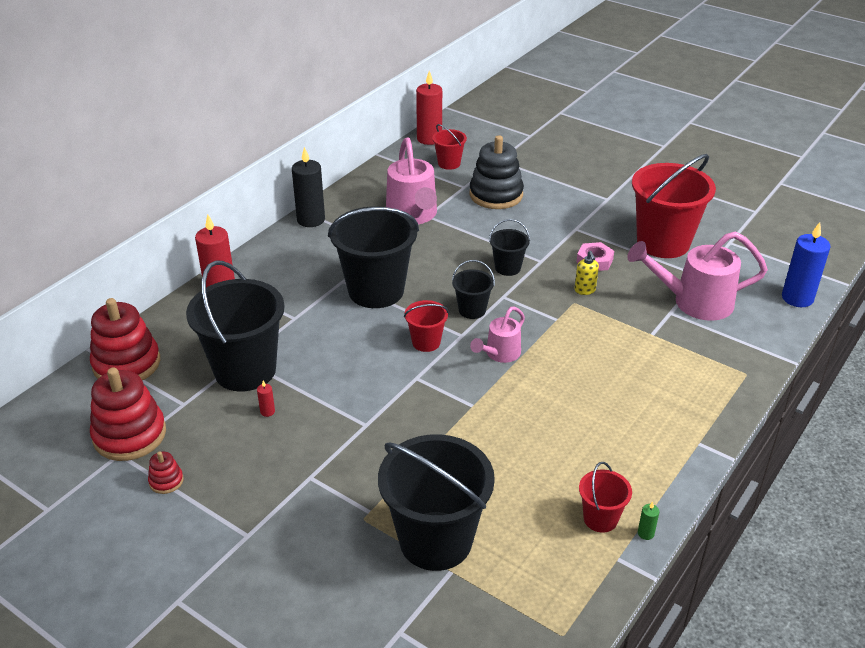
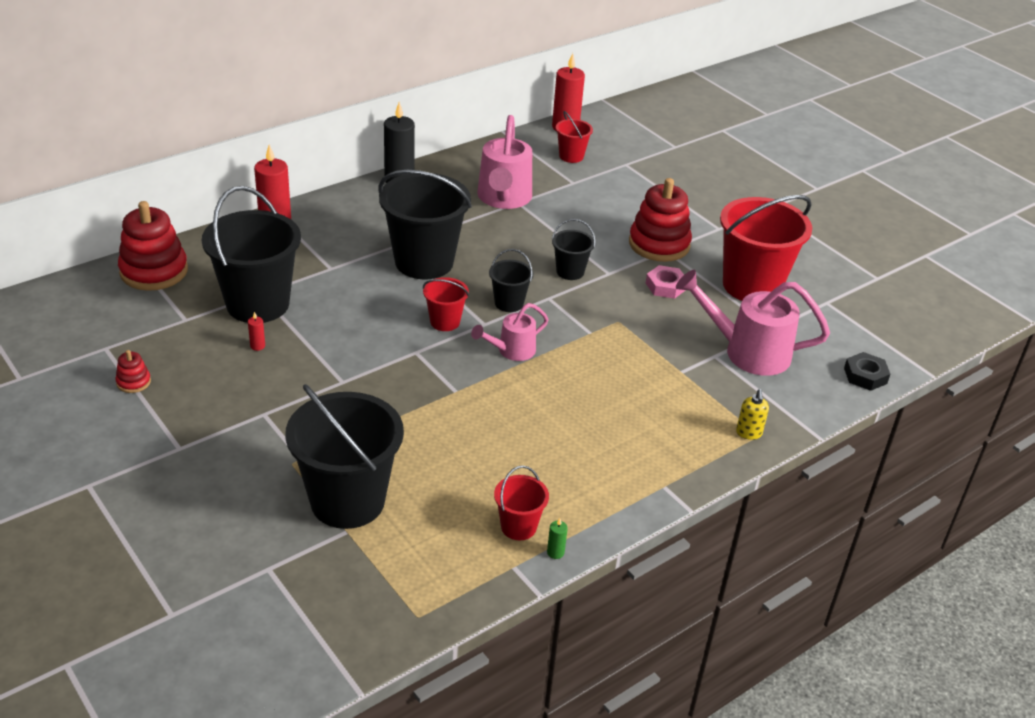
camera: 15 degrees right, 0 degrees up
red stacking toy [90,367,166,461] -> red stacking toy moved to [629,178,692,262]
black stacking toy [469,135,524,209] -> none
yellow soap dispenser [574,251,599,295] -> yellow soap dispenser moved to [736,389,769,440]
blue candle [782,222,830,307] -> black nut [844,352,890,391]

